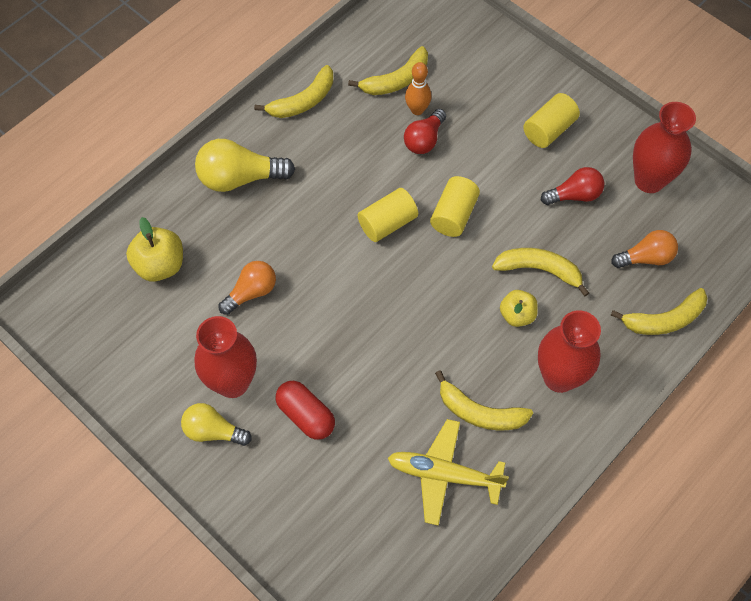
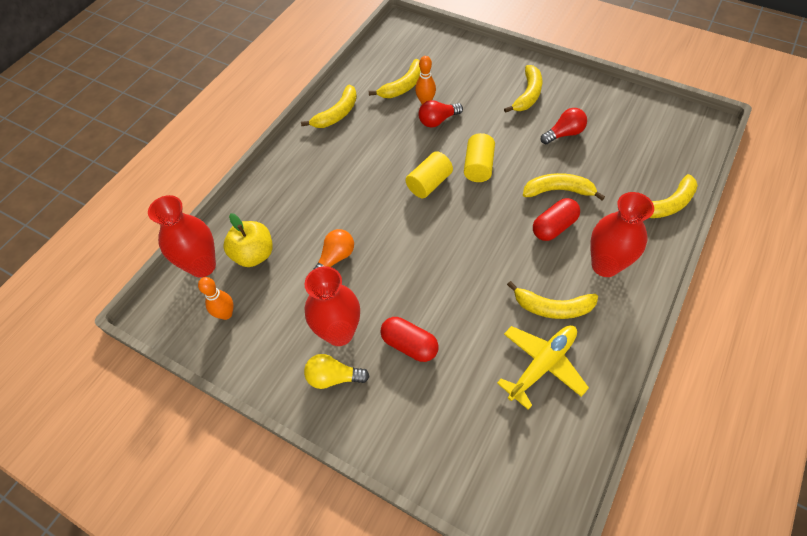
camera: 10 degrees left, 5 degrees down
yellow light bulb [195,139,295,192] -> none
yellow plane [388,419,509,526] -> yellow plane turned 135 degrees clockwise [497,325,589,409]
red light bulb [404,109,446,154] -> red light bulb turned 45 degrees clockwise [418,100,463,128]
yellow apple [500,290,538,327] -> red capsule [533,198,580,241]
yellow cylinder [523,93,580,148] -> yellow banana [504,65,542,113]
orange light bulb [611,230,678,268] -> none
red vase [633,102,696,193] -> red vase moved to [148,195,216,278]
none -> orange bowling pin [198,277,234,320]

